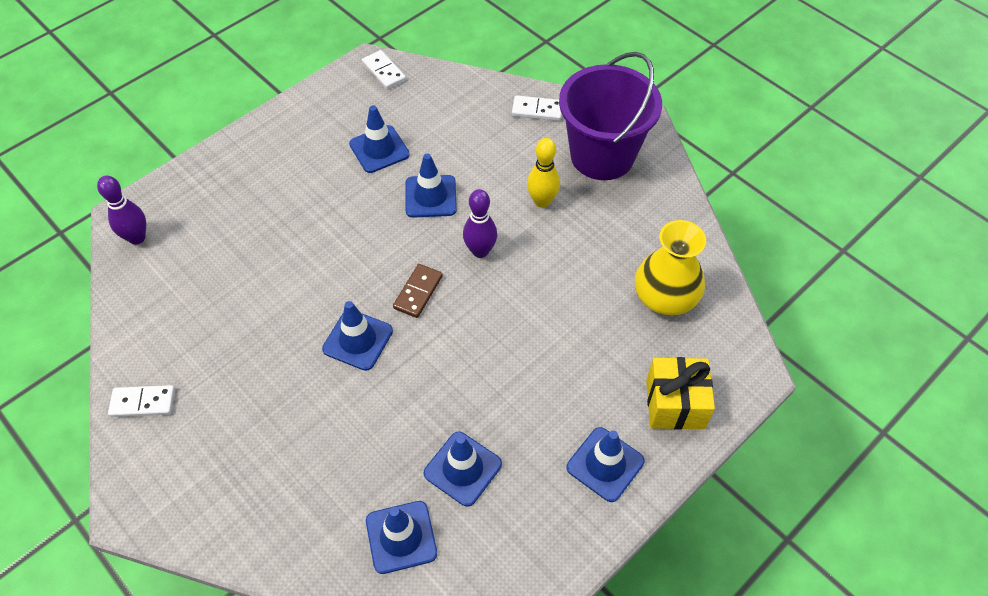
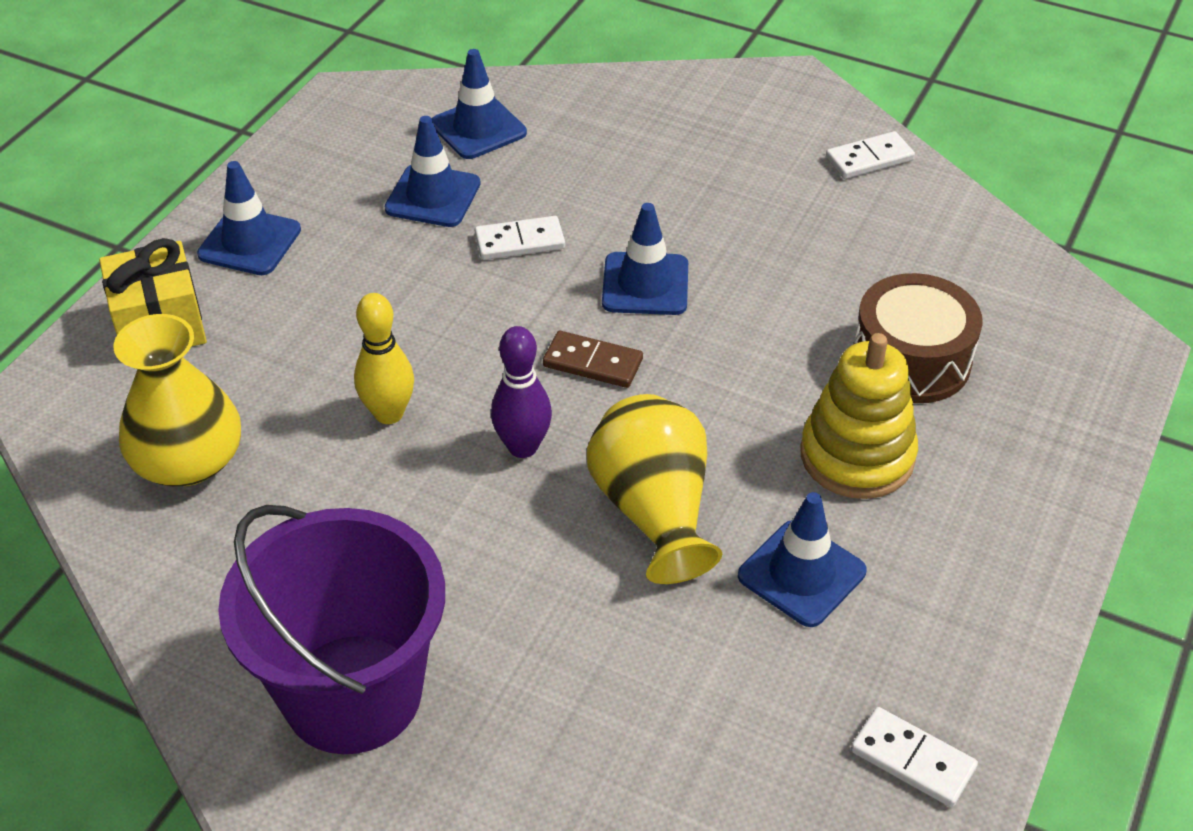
camera: 160 degrees right, 10 degrees down
purple bowling pin [97,175,146,245] -> none
brown domino [393,264,443,318] -> brown domino turned 75 degrees counterclockwise [543,331,643,388]
blue traffic cone [405,154,457,218] -> yellow vase [586,394,722,584]
white domino [512,95,562,121] -> white domino moved to [475,216,565,260]
yellow bowling pin [527,138,560,208] -> yellow bowling pin moved to [354,293,414,424]
none -> yellow stacking toy [801,333,918,499]
none -> brown drum [853,273,982,403]

